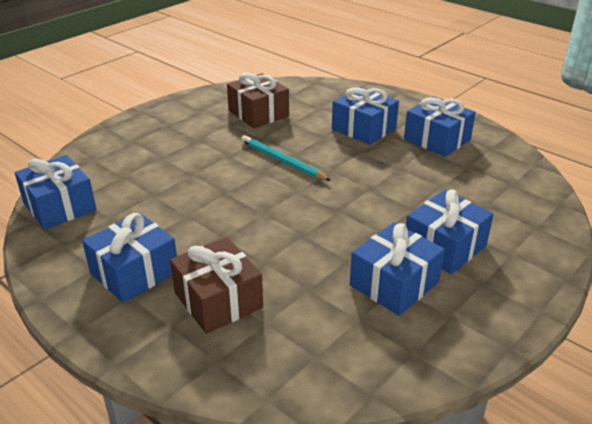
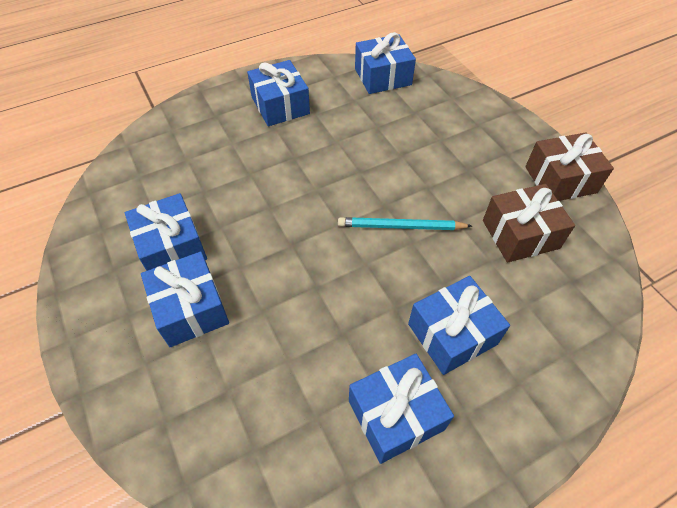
camera: 110 degrees right, 20 degrees up
brown gift [170,237,263,334] -> brown gift moved to [525,132,614,201]
turquoise pencil [241,135,331,181] -> turquoise pencil turned 150 degrees counterclockwise [338,217,472,230]

